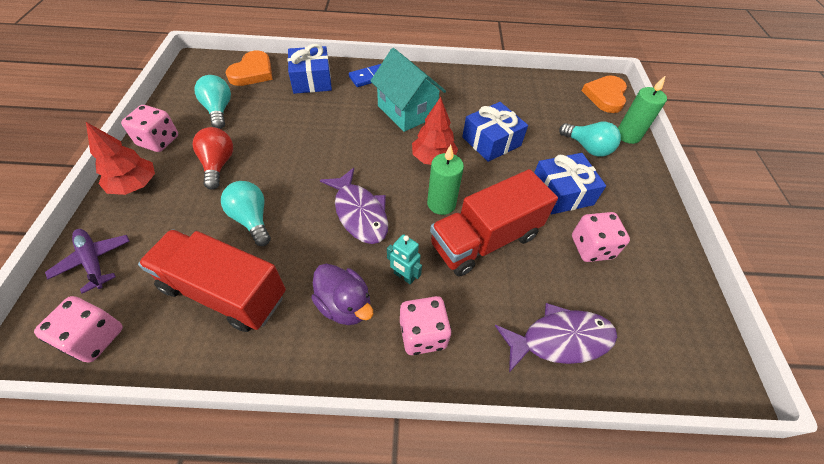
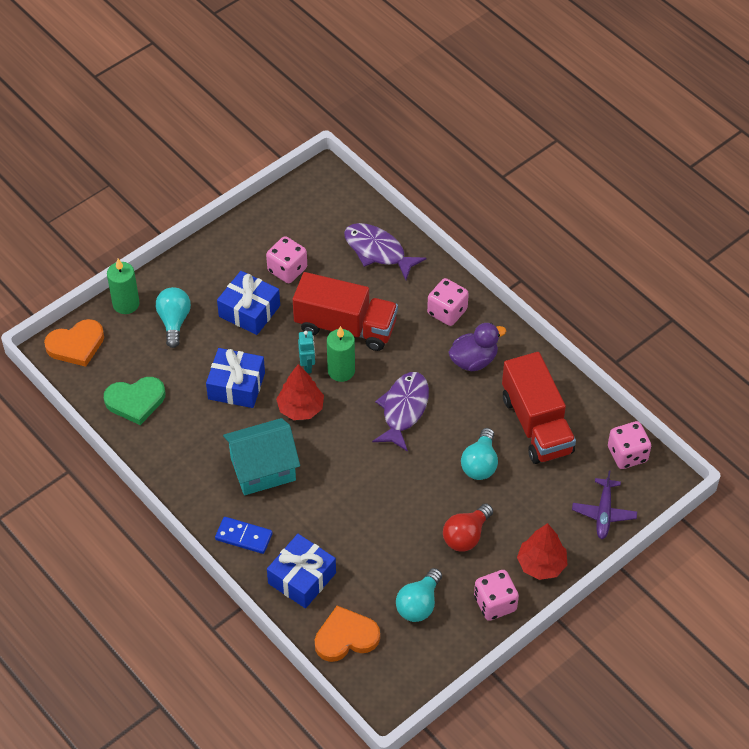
camera: 130 degrees left, 0 degrees up
purple duck [311,264,373,325] -> purple duck turned 60 degrees clockwise [448,323,506,371]
turquoise house [370,48,446,132] -> turquoise house turned 60 degrees clockwise [223,418,300,495]
turquoise robot [387,234,422,284] -> turquoise robot moved to [298,331,315,373]
none -> green heart [104,377,165,425]

